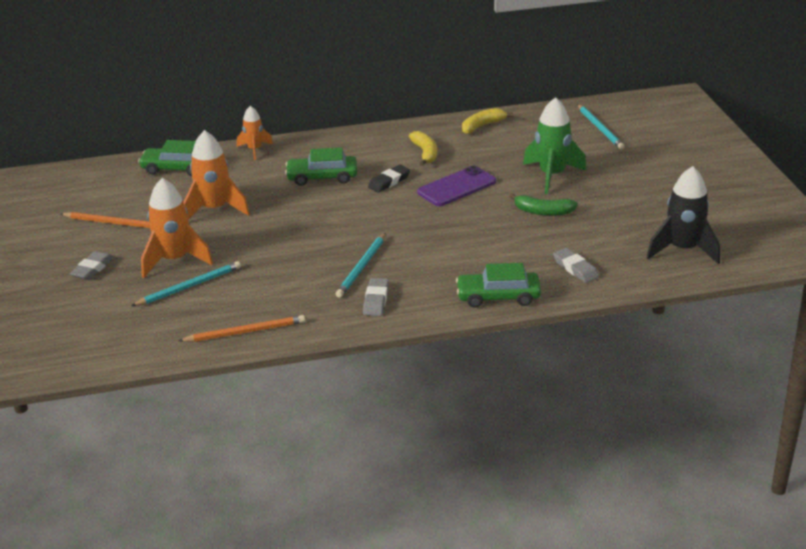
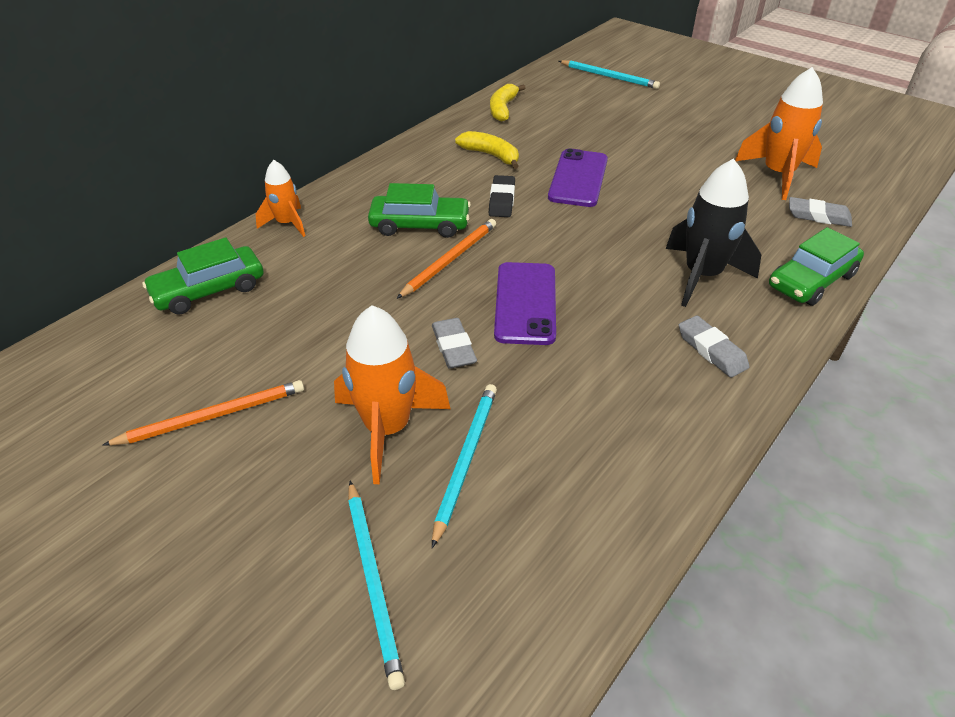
camera: 40 degrees left, 10 degrees up
grey eraser [70,251,114,280] -> grey eraser moved to [432,318,477,369]
orange pencil [178,315,305,342] -> orange pencil moved to [396,219,496,299]
orange rocket [183,130,250,220] -> orange rocket moved to [735,67,823,200]
green car [285,147,357,186] -> green car turned 135 degrees counterclockwise [368,183,471,238]
turquoise pencil [336,233,386,297] -> turquoise pencil moved to [348,481,405,690]
green banana [509,193,578,216] -> none
green rocket [523,97,586,194] -> none
black rocket [647,166,720,264] -> black rocket moved to [666,158,761,307]
none -> purple phone [494,262,556,345]

